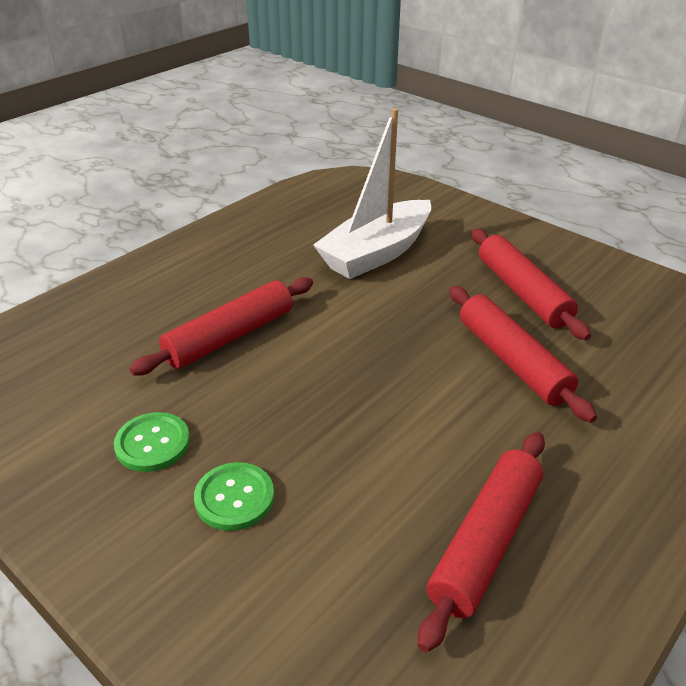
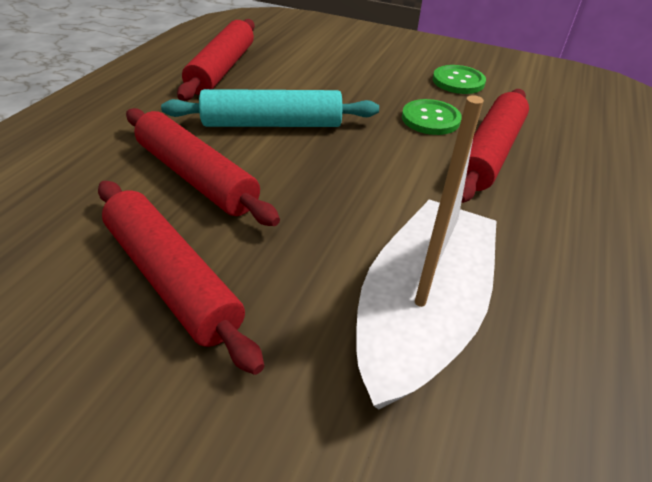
camera: 160 degrees right, 5 degrees up
green button [194,462,274,531] -> green button moved to [402,99,462,135]
none -> turquoise rolling pin [161,89,379,127]

